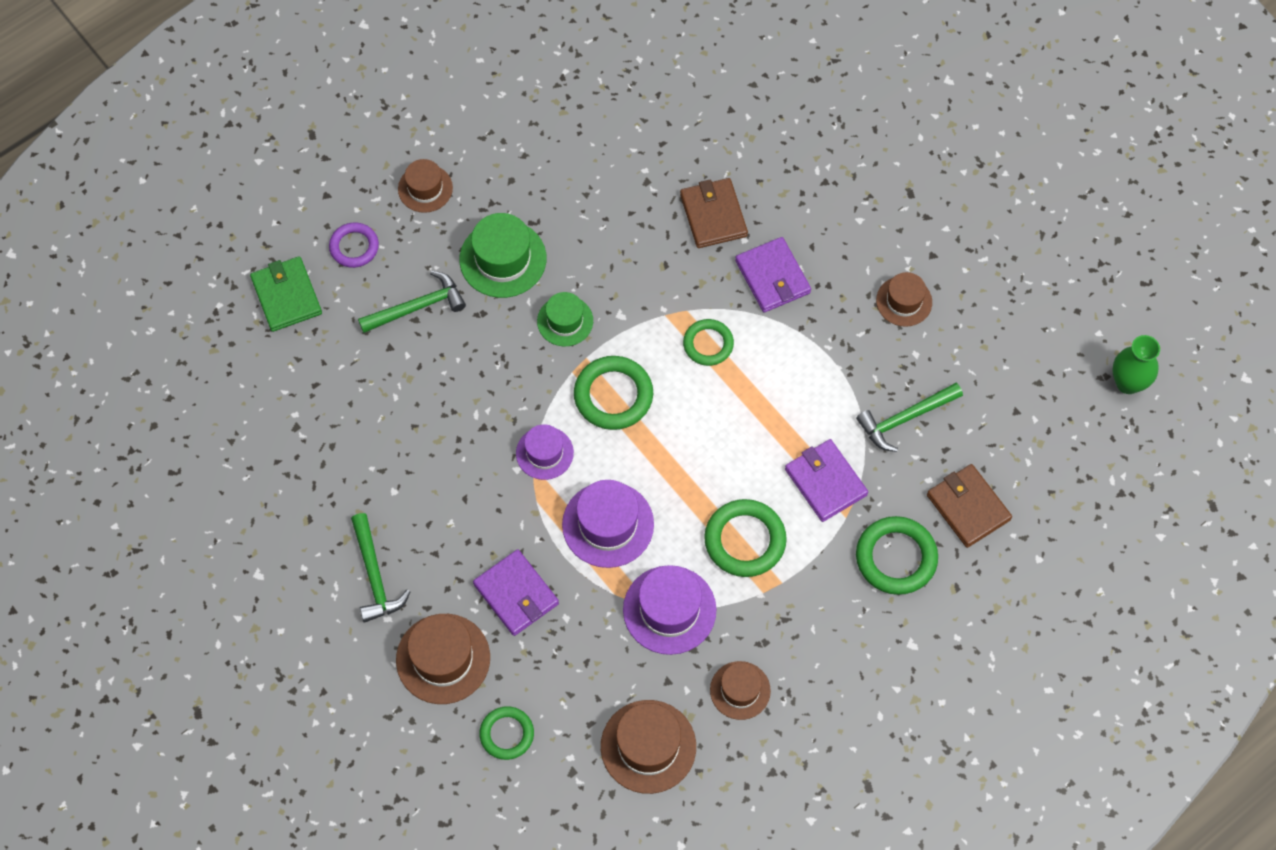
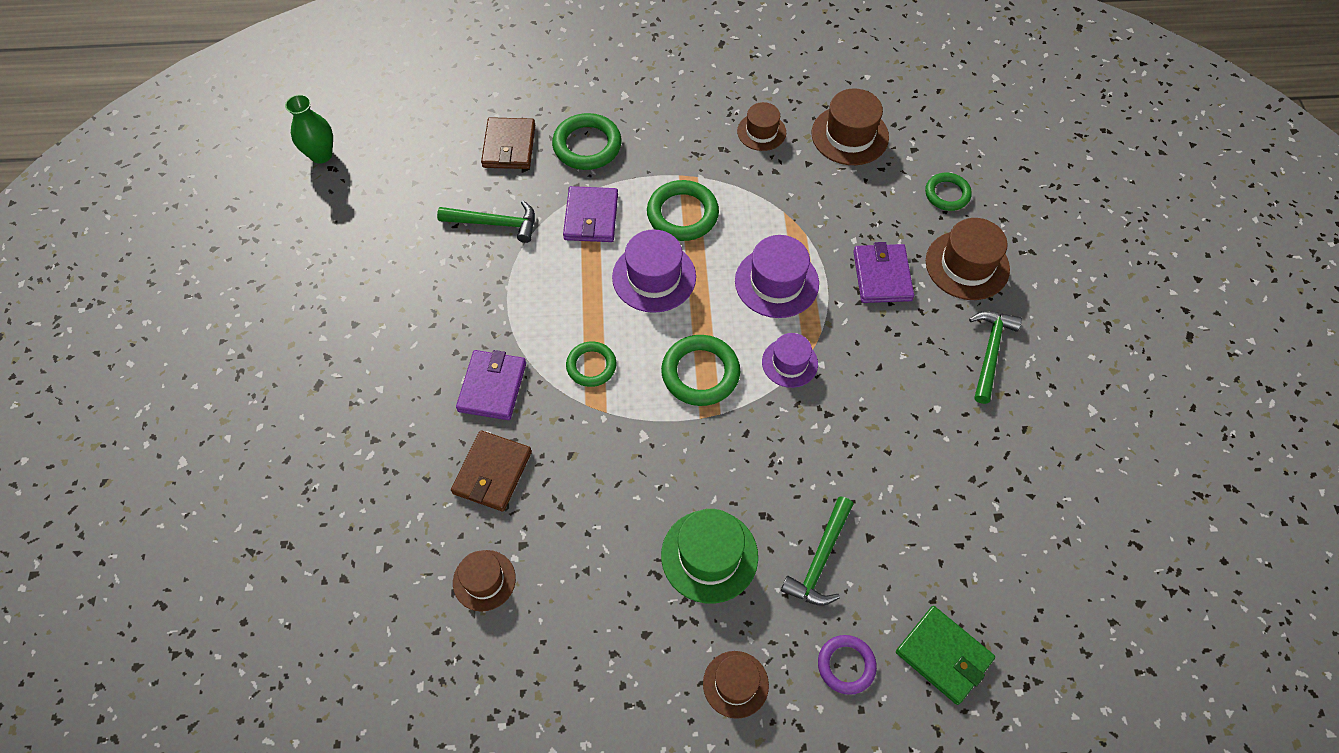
camera: 145 degrees left, 5 degrees down
green wallet [250,256,322,332] -> green wallet turned 60 degrees counterclockwise [896,606,995,705]
green hammer [358,271,466,333] -> green hammer turned 75 degrees counterclockwise [781,496,853,606]
green hat [537,292,593,346] -> none
purple hat [623,565,716,655] -> purple hat moved to [612,230,696,313]
brown hat [876,272,932,327] -> brown hat moved to [453,550,516,611]

